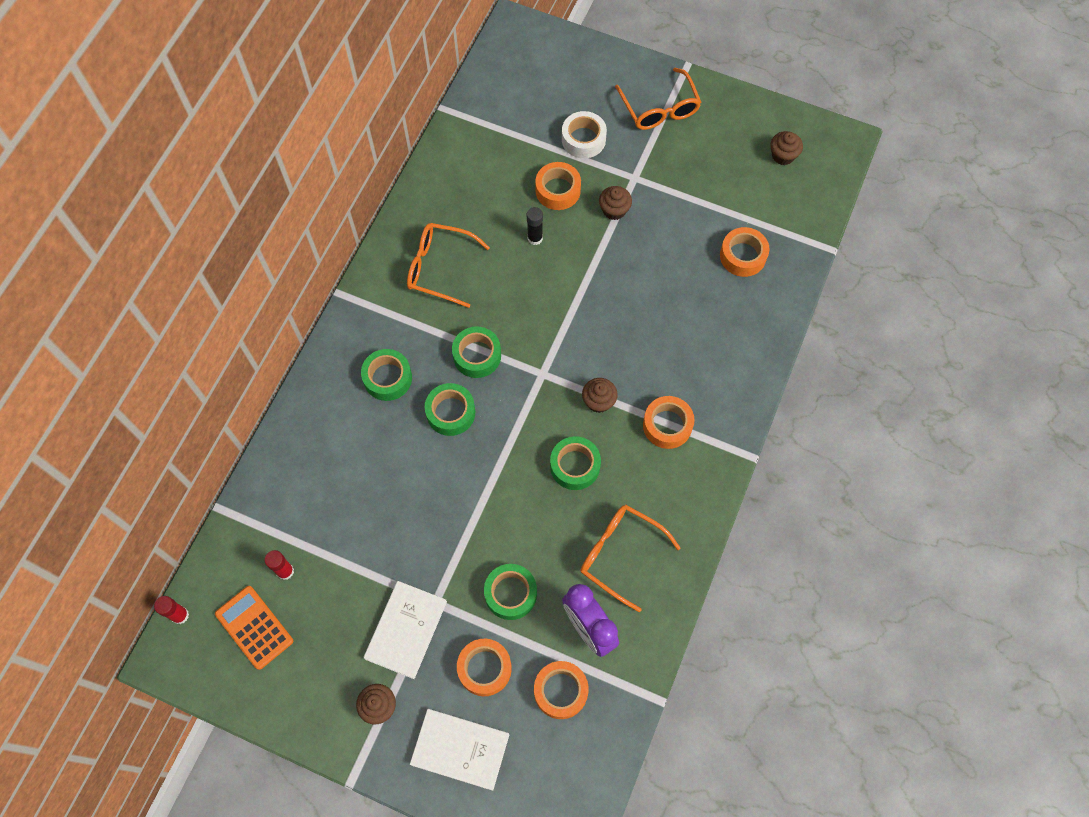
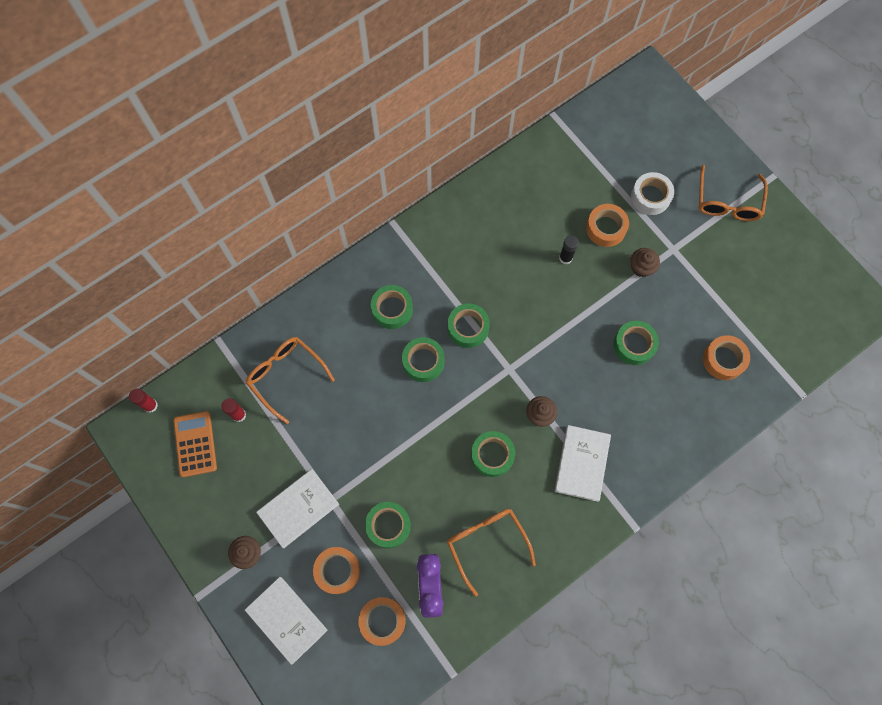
camera: 30 degrees right, 5 degrees up
orange glasses [407,223,490,308] -> orange glasses moved to [246,337,335,424]
orange tape [643,396,694,449] -> white book [554,425,611,502]
brown cupcake [771,131,803,165] -> none
none -> green tape [613,321,659,365]

